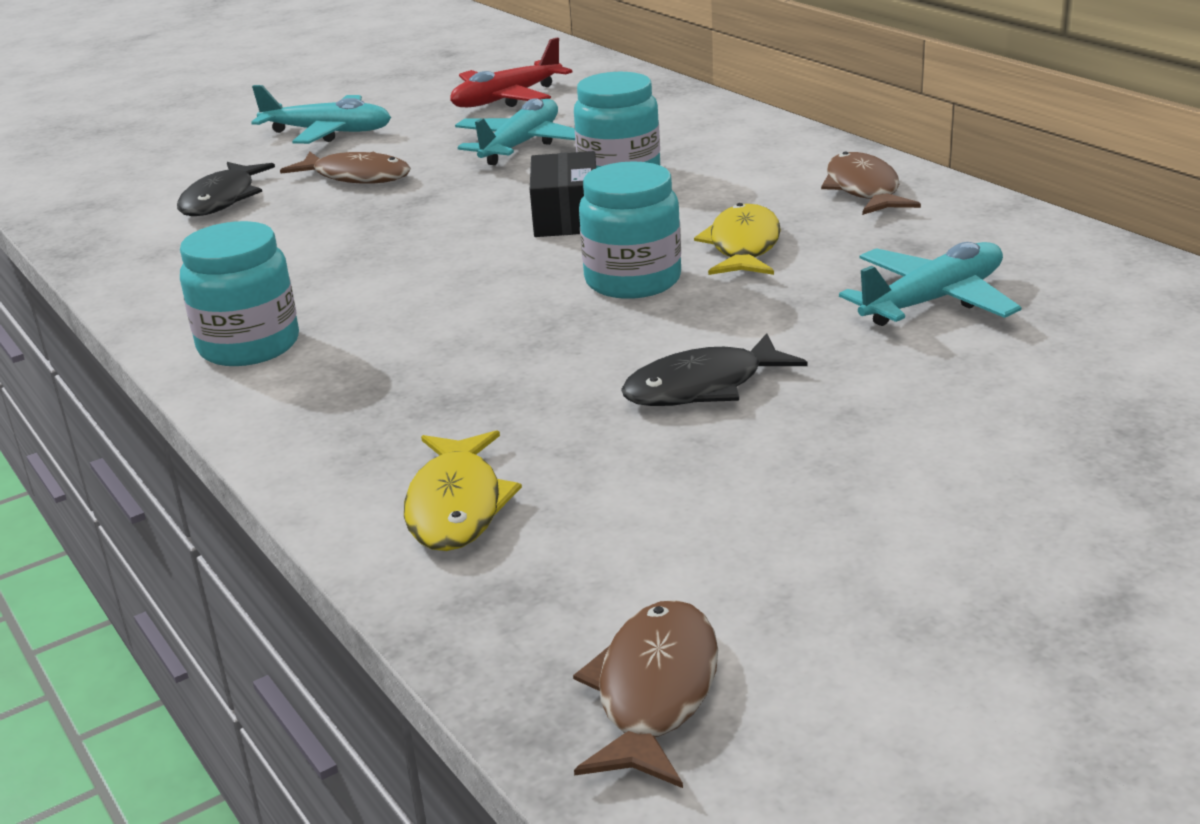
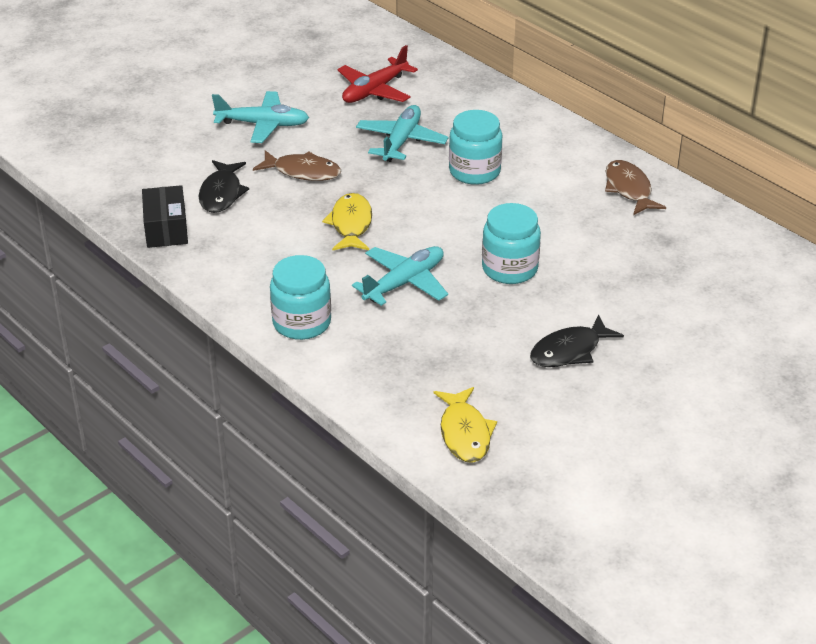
camera: 10 degrees left, 10 degrees up
black box [530,151,596,237] -> black box moved to [142,185,188,248]
brown fish [573,600,718,788] -> none
yellow fish [694,203,781,275] -> yellow fish moved to [322,193,372,251]
turquoise plane [839,242,1022,326] -> turquoise plane moved to [352,246,448,306]

